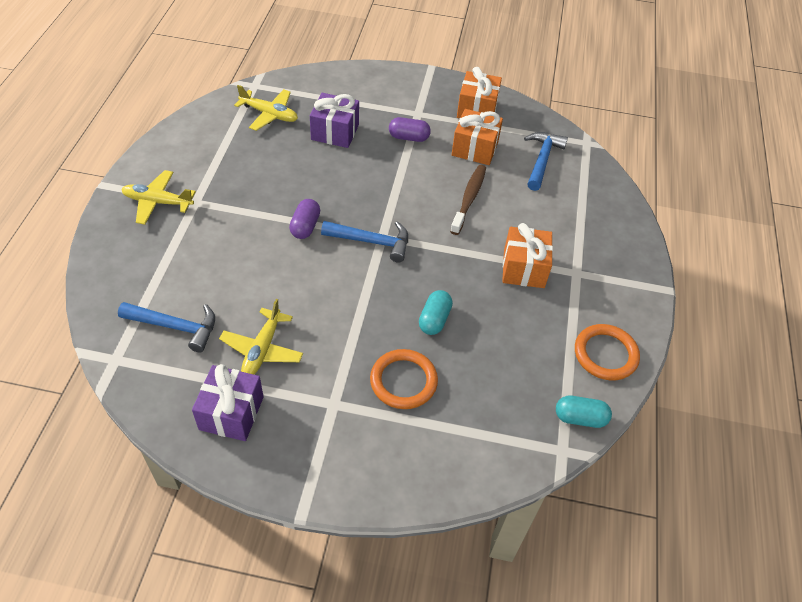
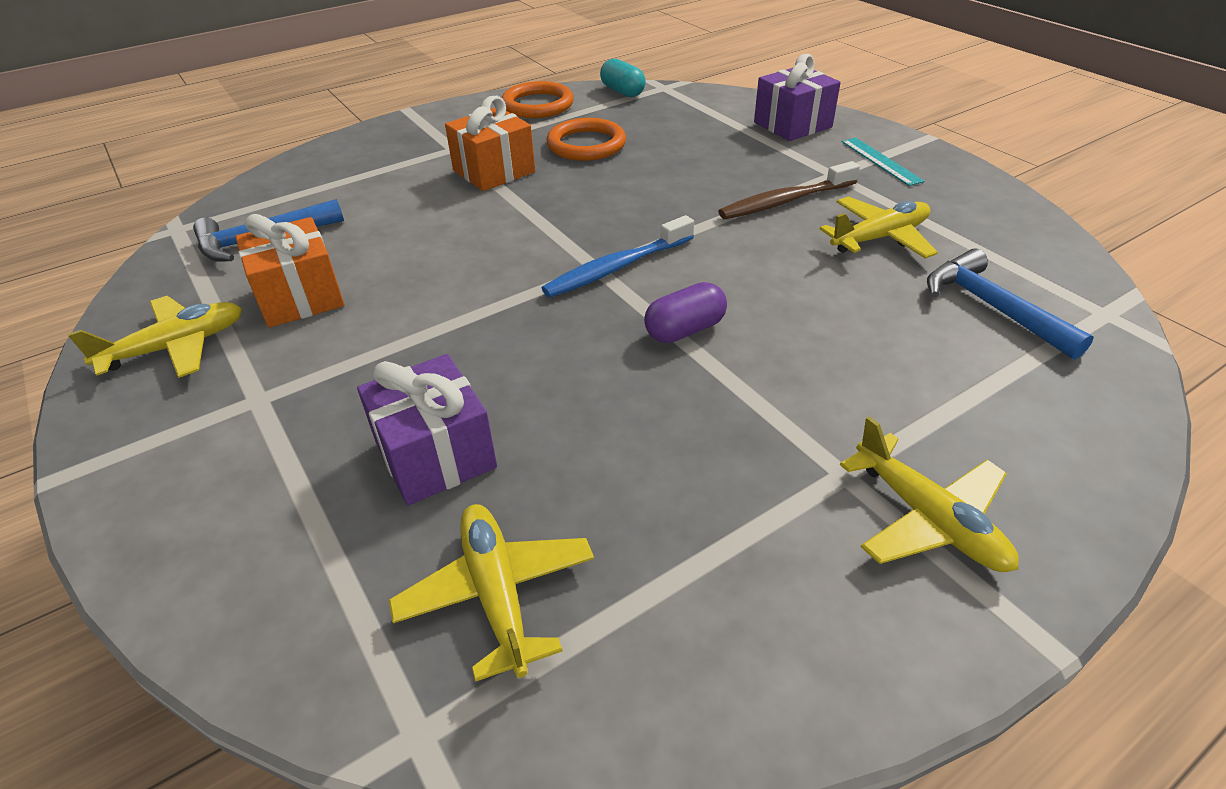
camera: 130 degrees left, 10 degrees down
purple gift [192,364,263,441] -> purple gift moved to [754,54,841,141]
blue hammer [321,221,408,263] -> blue toothbrush [542,215,694,298]
orange ring [370,349,438,409] -> orange ring moved to [546,118,626,161]
purple capsule [389,117,431,142] -> none
turquoise capsule [419,290,453,335] -> none
brown toothbrush [450,165,486,235] -> brown toothbrush moved to [718,161,860,219]
orange gift [457,67,502,118] -> yellow plane [68,296,242,378]
none -> turquoise ruler [842,138,924,186]

